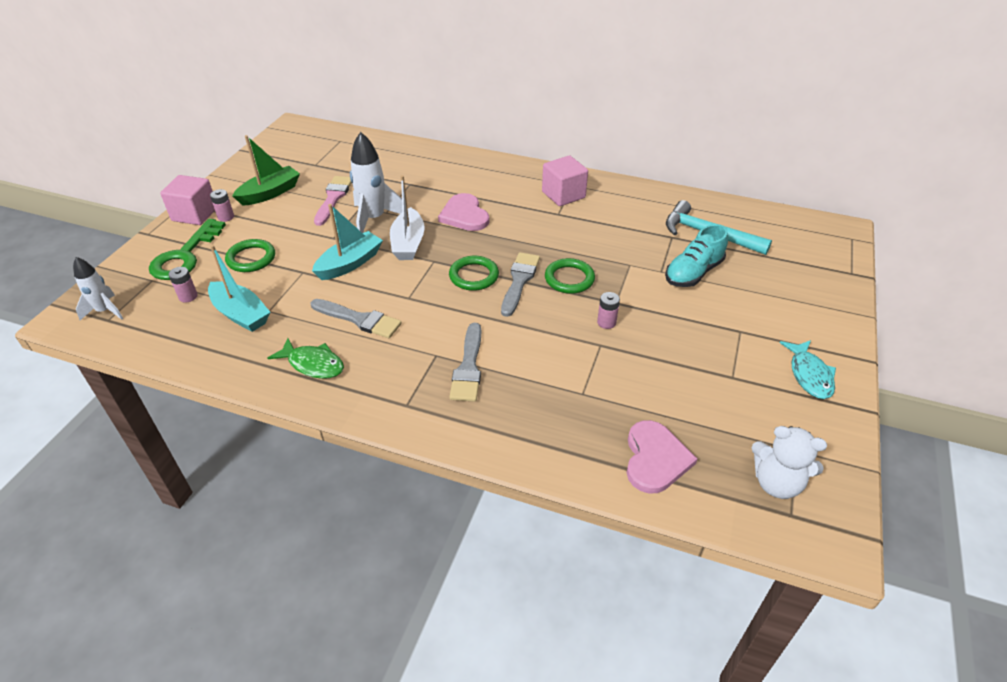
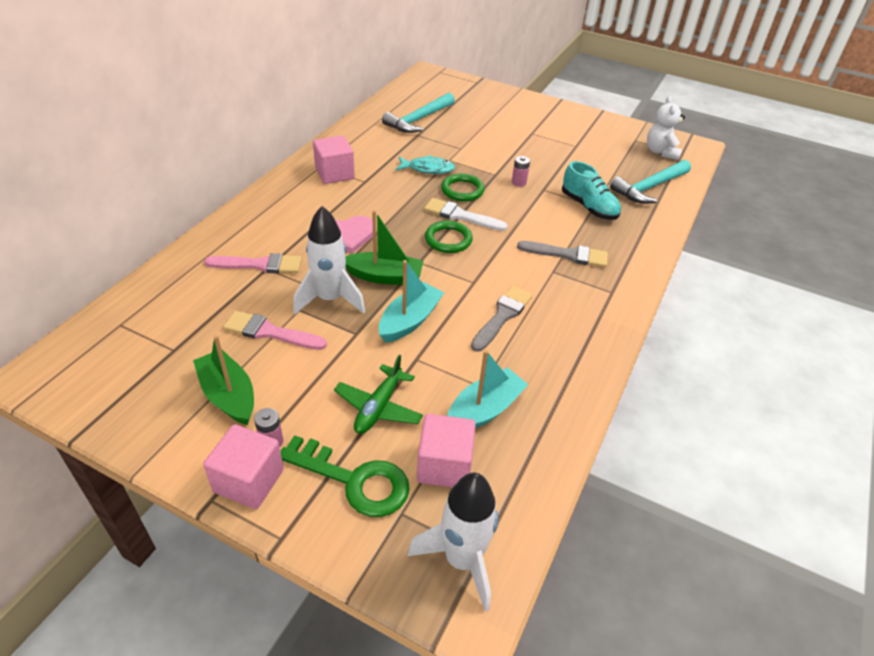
camera: 85 degrees left, 0 degrees up
white rocket [73,257,123,320] -> white rocket [407,473,498,612], size x1.61
pink battery [168,267,198,303] -> pink cube [417,414,476,488]
green ring [225,239,275,272] -> green plane [334,355,423,434]
green fish [268,338,344,379] -> none
turquoise boat [312,204,383,280] -> turquoise boat turned 75 degrees clockwise [379,260,444,343]
white boat [390,175,425,260] -> green boat [345,210,423,285]
grey brush [501,252,540,317] -> white brush [424,198,508,231]
pink heart [627,420,698,494] -> turquoise hammer [610,160,691,203]
turquoise shoe [665,224,728,287] -> turquoise shoe moved to [562,161,621,220]
white teddy bear [752,426,827,499] -> white teddy bear turned 150 degrees clockwise [647,96,685,160]
turquoise fish [780,340,836,399] -> turquoise fish moved to [396,155,455,174]
none -> pink brush [204,253,302,273]

